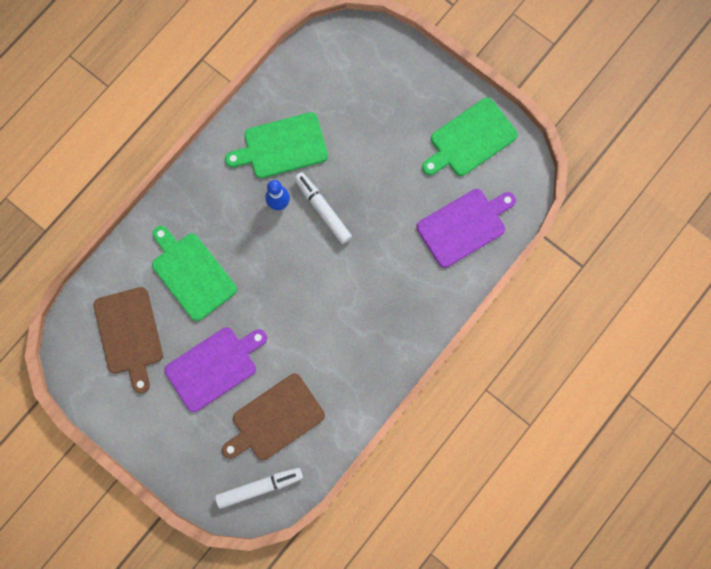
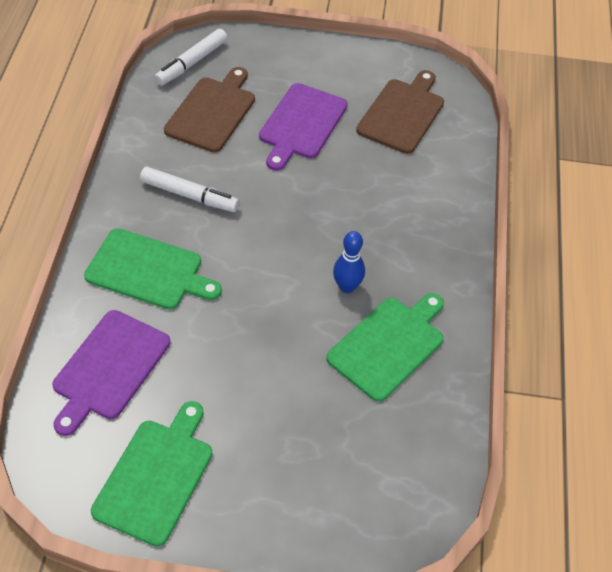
camera: 145 degrees right, 25 degrees down
brown cutting board [94,287,163,393] -> brown cutting board turned 75 degrees clockwise [356,70,444,154]
green cutting board [152,226,237,321] -> green cutting board moved to [84,229,222,310]
white marker [294,172,352,244] -> white marker moved to [140,166,239,212]

